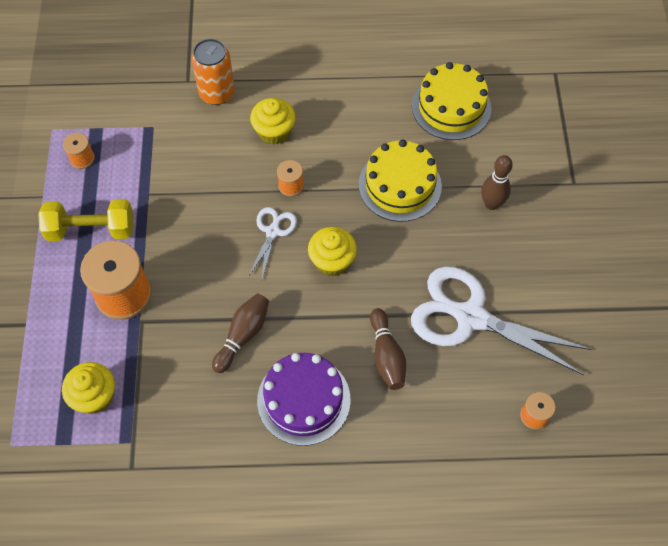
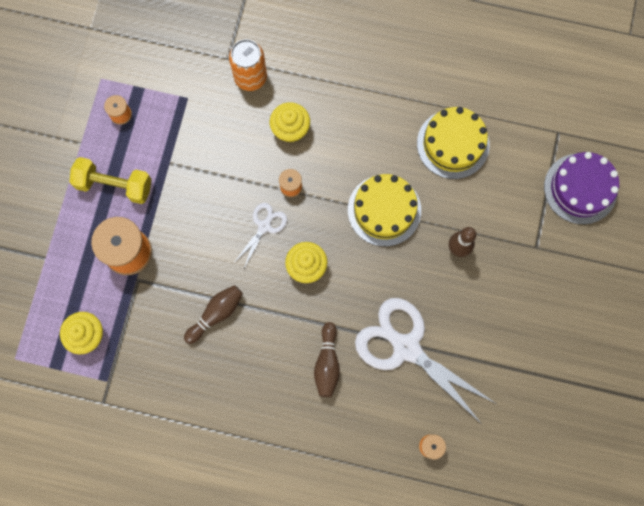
camera: 15 degrees right, 15 degrees up
purple cake [257,353,351,446] -> purple cake moved to [544,152,619,224]

